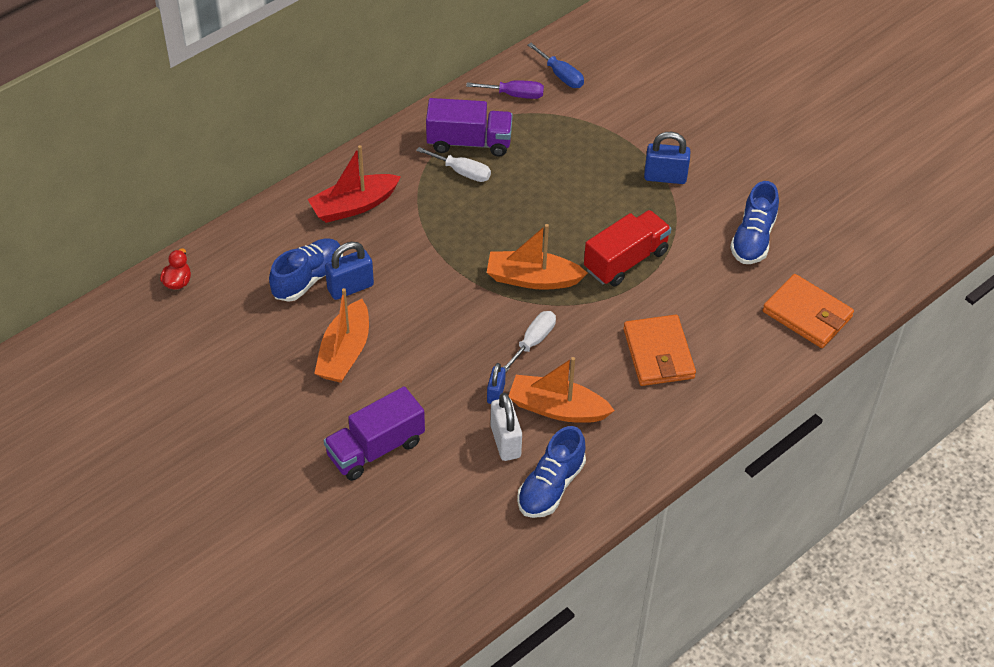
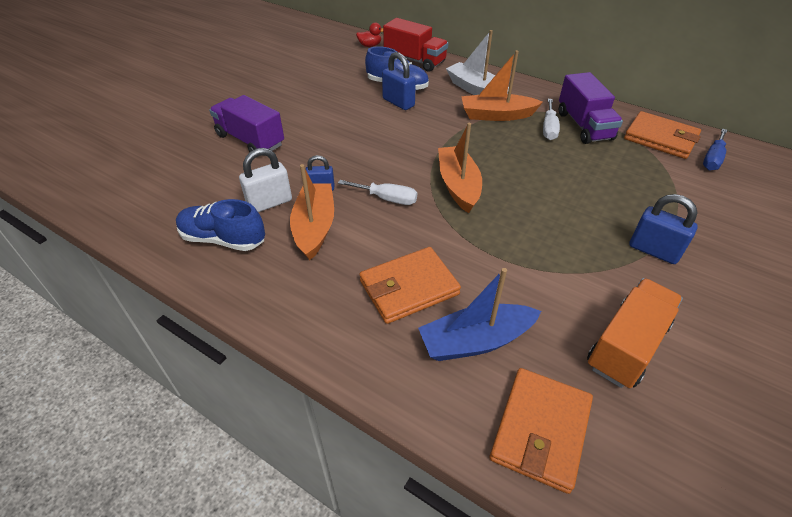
camera: 75 degrees right, 5 degrees down
red boat [308,145,401,223] -> white boat [446,30,509,95]
orange boat [314,288,369,383] -> orange boat moved to [462,50,543,121]
purple screwdriver [466,80,544,99] -> orange wallet [624,111,701,159]
red truck [584,210,671,286] -> red truck moved to [383,18,448,72]
blue padlock [644,132,691,184] -> blue padlock turned 45 degrees counterclockwise [629,194,698,264]
blue shoe [730,181,779,264] -> orange truck [587,278,683,388]
none -> blue boat [418,268,541,361]

